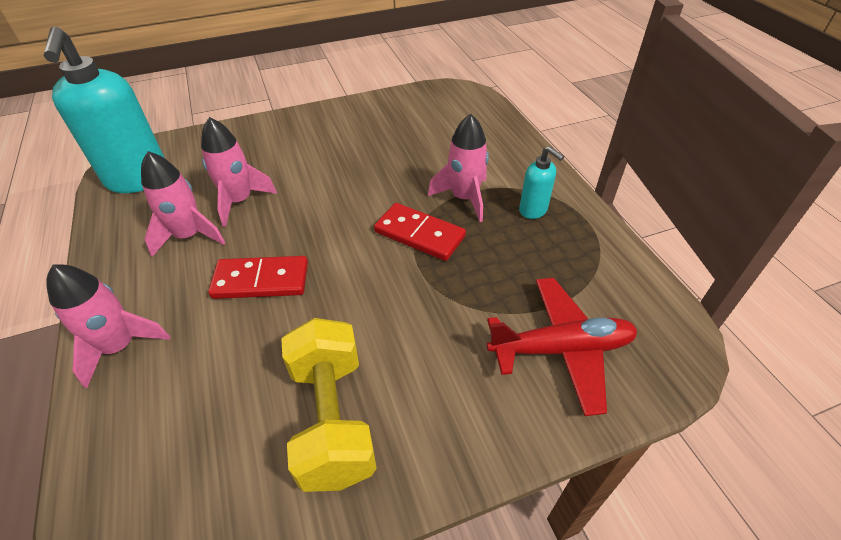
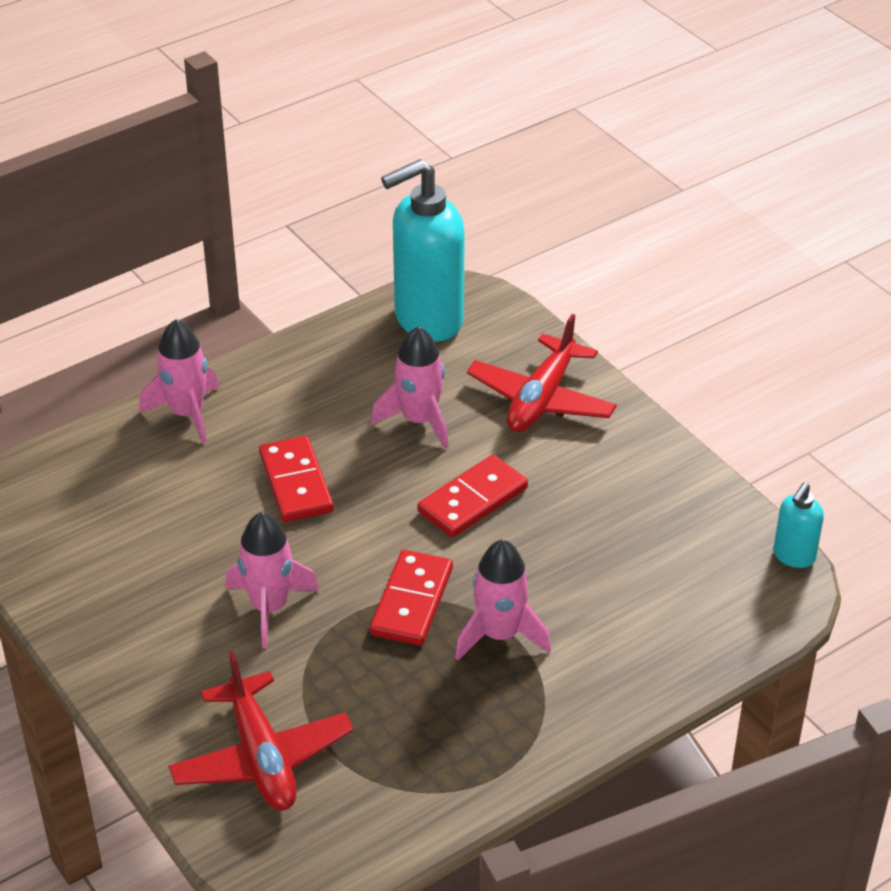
camera: 75 degrees right, 5 degrees down
pink rocket [141,151,225,257] -> pink rocket moved to [226,512,319,648]
yellow dumbbell [281,318,377,492] -> none
turquoise soap dispenser [519,146,564,219] -> turquoise soap dispenser moved to [774,483,824,568]
none -> red domino [418,455,528,537]
none -> red plane [467,314,617,432]

